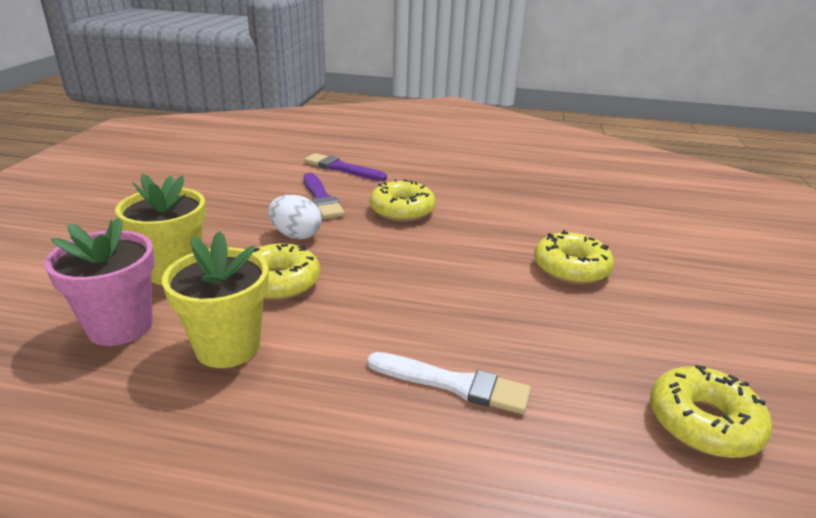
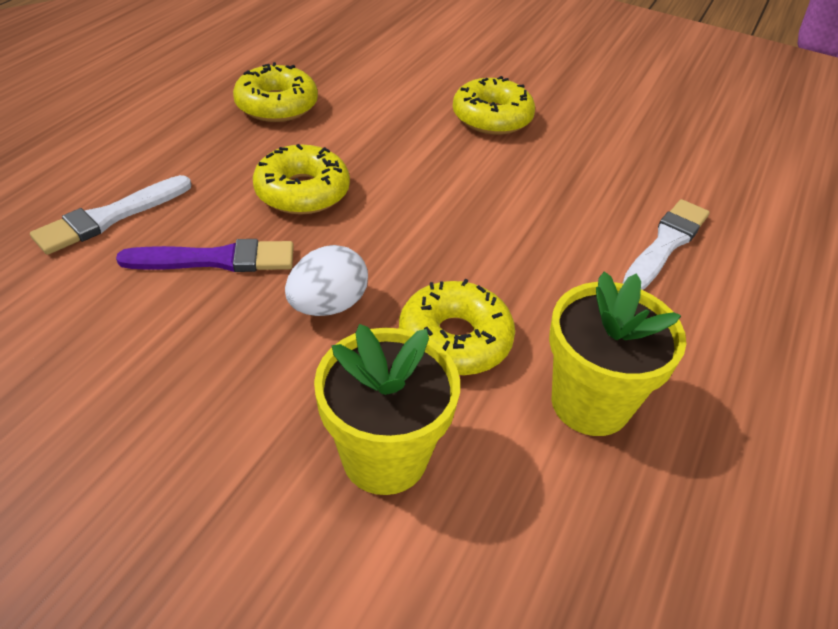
camera: 75 degrees left, 15 degrees up
pink flower pot [44,218,155,346] -> none
purple brush [304,153,387,181] -> white brush [30,175,191,255]
yellow donut [650,365,772,458] -> yellow donut moved to [233,62,318,122]

